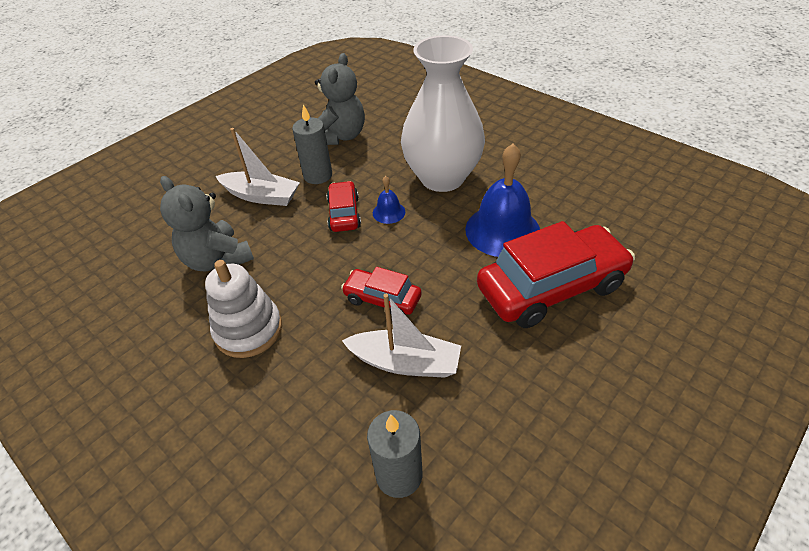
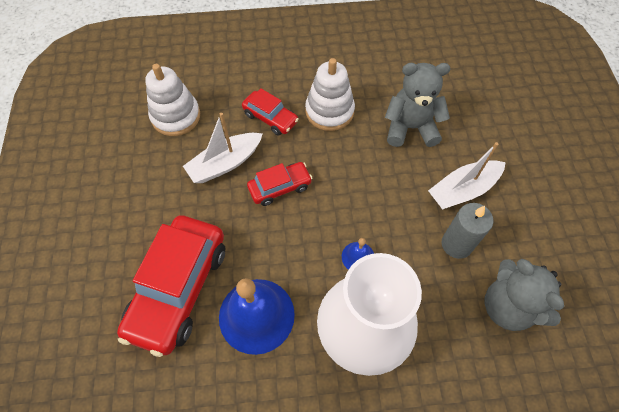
camera: 130 degrees right, 15 degrees up
red car [327,181,361,232] -> red car moved to [242,88,299,135]
grey candle [367,410,422,498] -> white stacking toy [145,64,200,136]

